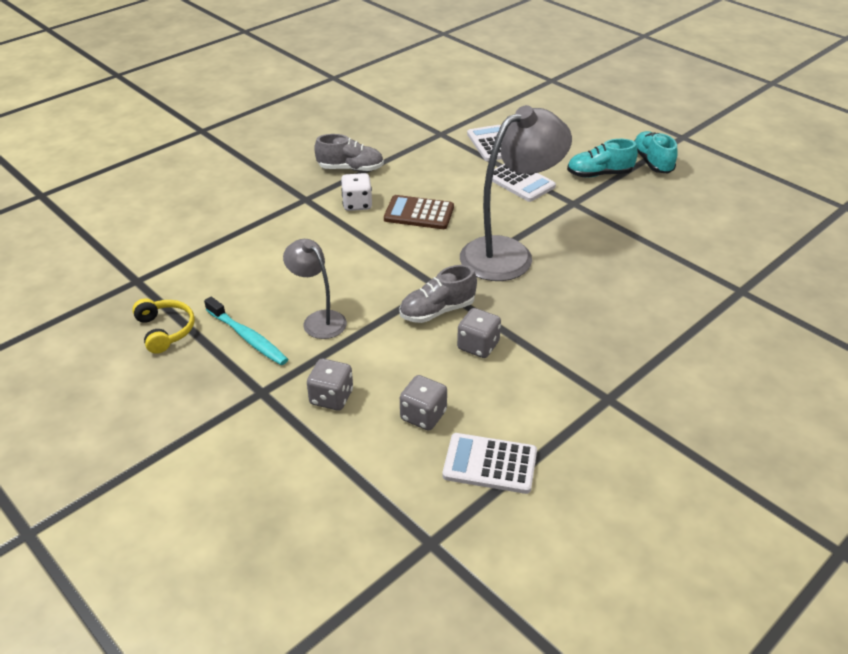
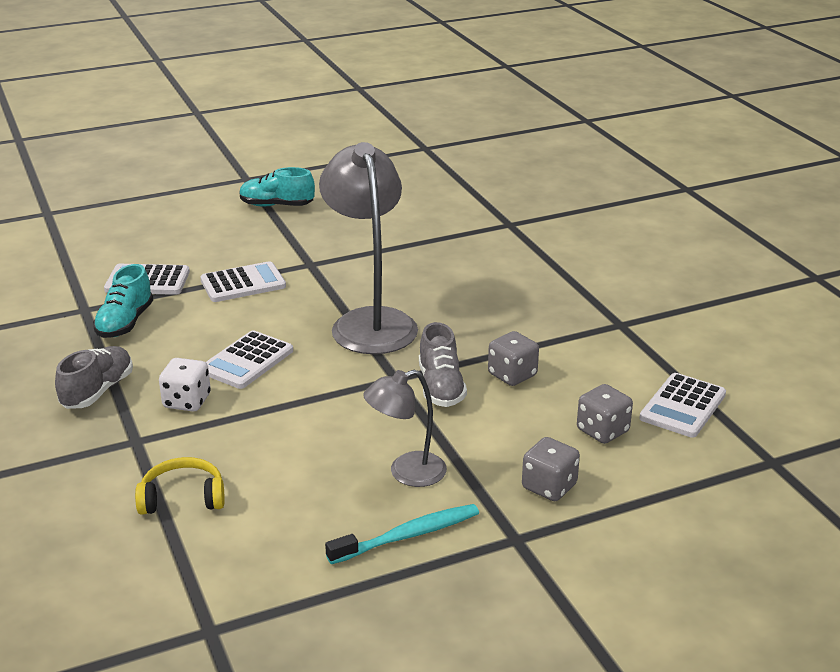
camera: 70 degrees left, 10 degrees down
yellow headphones [132,298,195,354] -> yellow headphones moved to [135,457,224,515]
brown calculator [384,195,454,229] -> white calculator [206,330,293,389]
turquoise shoe [567,139,638,178] -> turquoise shoe moved to [93,264,153,338]

